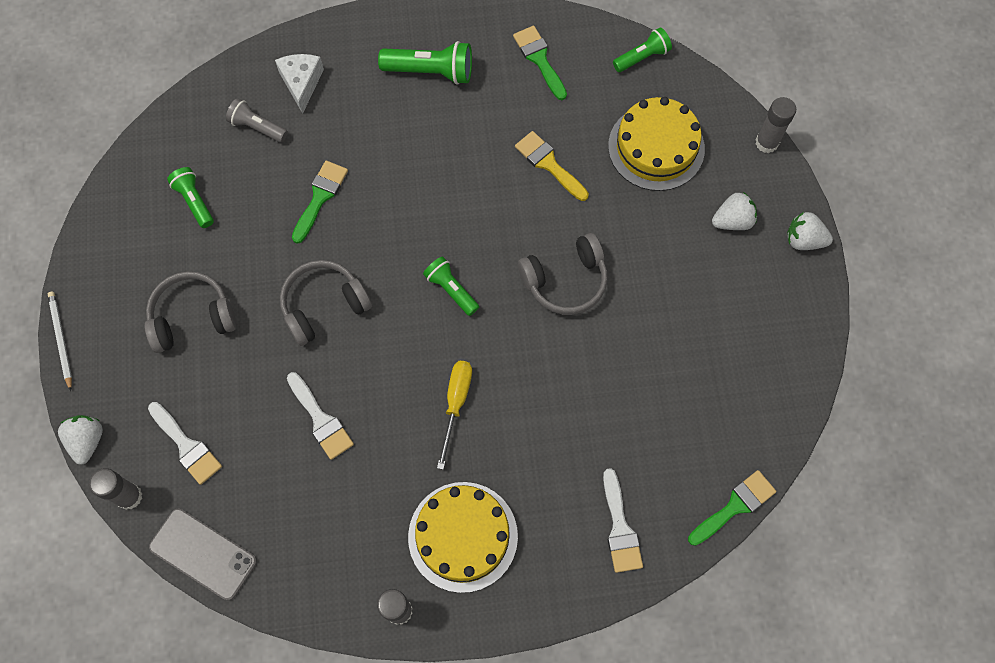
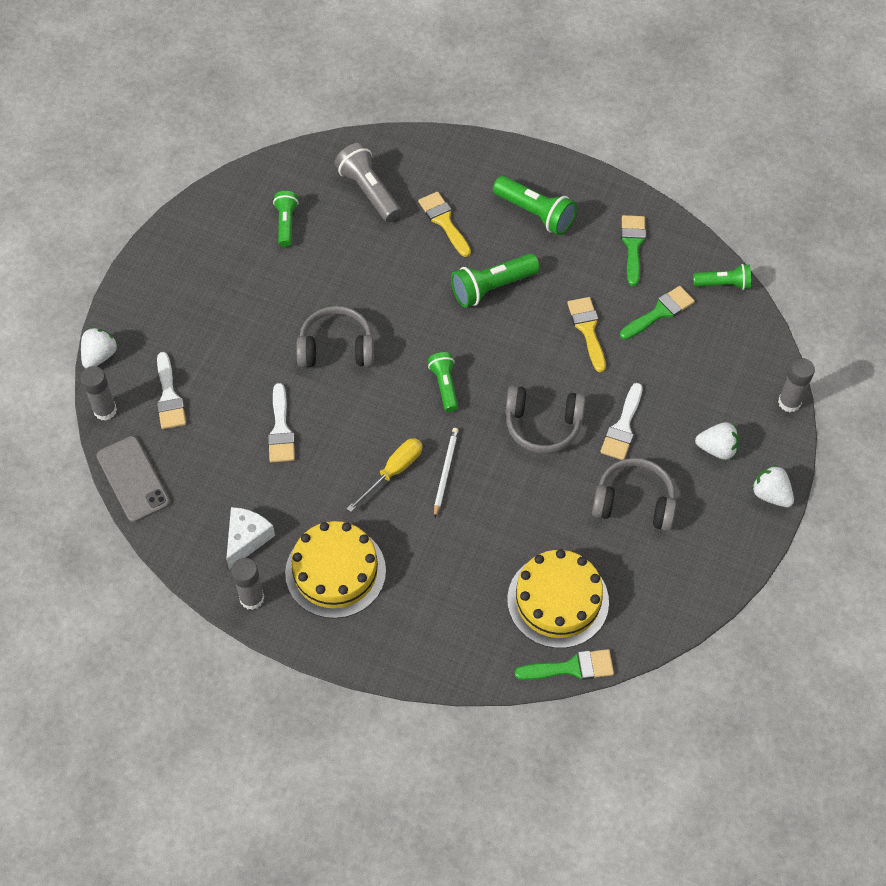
camera: 30 degrees right, 10 degrees down
white pencil [48,292,72,391] -> white pencil moved to [434,428,459,518]
grey headphones [145,271,237,353] -> grey headphones moved to [592,458,676,531]
grey flashlight [226,98,288,143] -> grey flashlight [335,143,401,222], size x1.55
white cheese [275,54,324,114] -> white cheese moved to [226,507,275,569]
green brush [292,160,348,244] -> green brush moved to [620,286,695,340]
white brush [603,468,643,573] -> white brush moved to [600,383,643,460]
yellow cake [608,97,705,191] -> yellow cake moved to [507,549,609,648]
none -> yellow brush [418,192,471,257]
none -> green flashlight [451,254,540,307]

